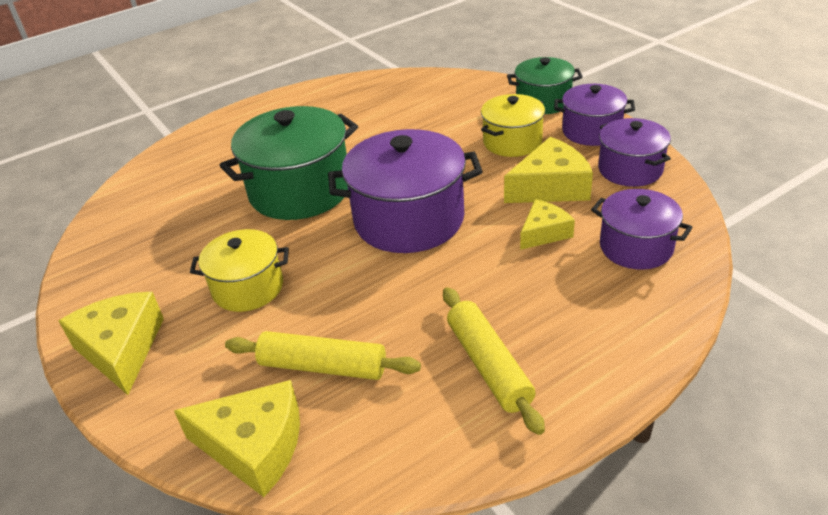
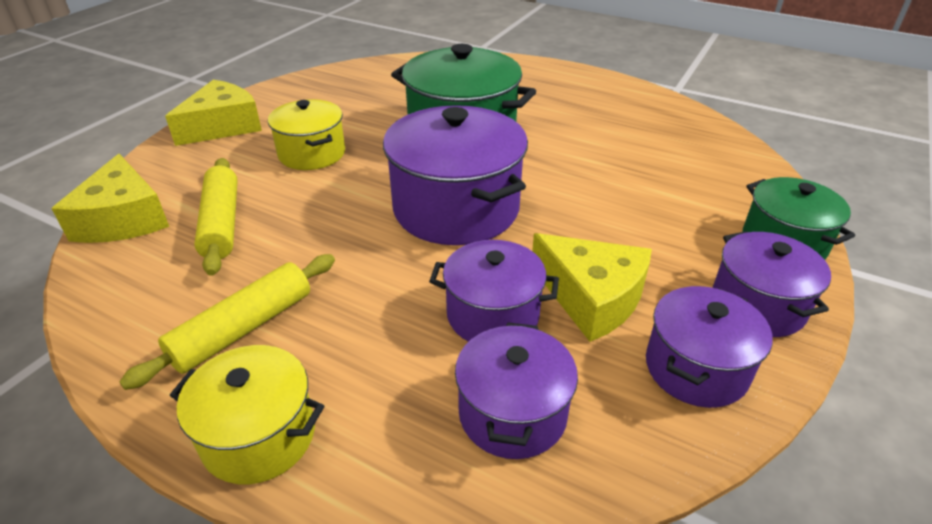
camera: 60 degrees right, 0 degrees up
yellow pot [481,94,545,157] -> yellow pot moved to [170,345,324,484]
yellow cheese [520,199,575,250] -> purple pot [429,240,559,342]

